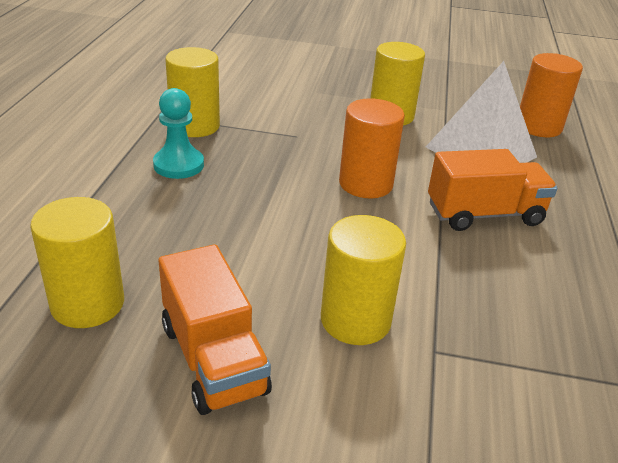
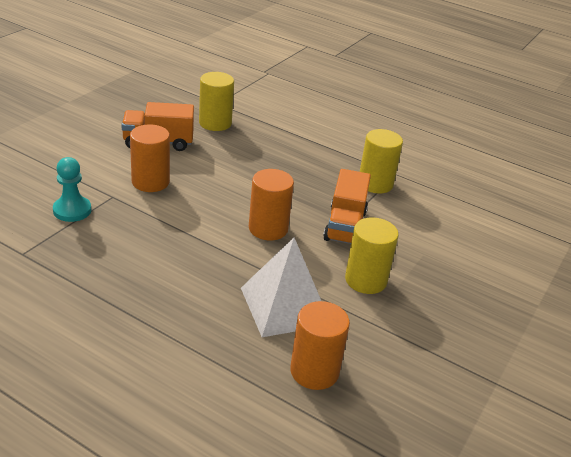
camera: 110 degrees right, 0 degrees up
turquoise pawn [153,88,204,179] -> turquoise pawn moved to [53,157,91,222]
yellow cylinder [321,215,406,345] -> orange cylinder [130,124,170,192]
orange truck [428,149,557,231] -> orange truck moved to [323,169,371,244]

